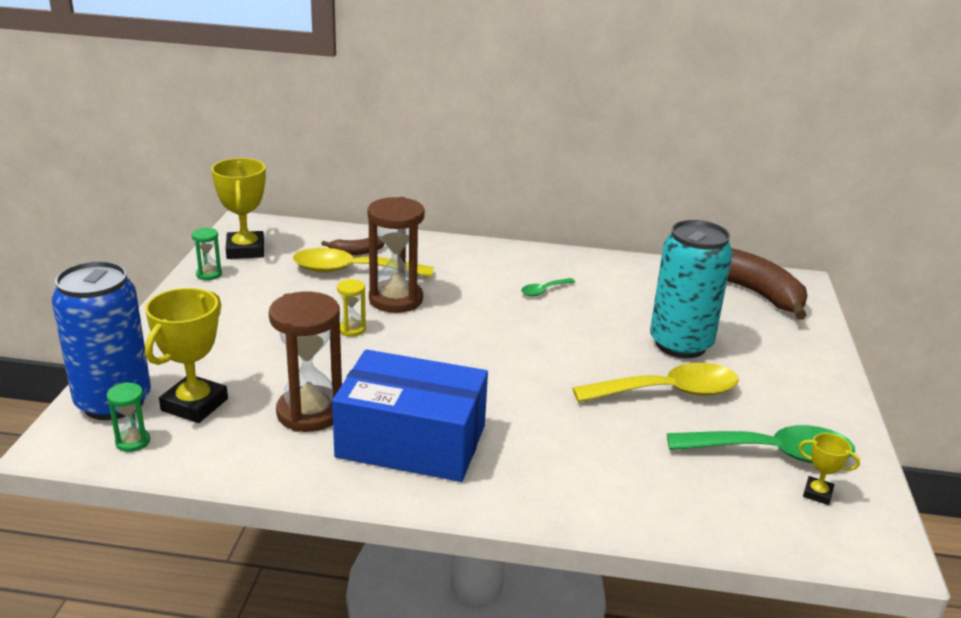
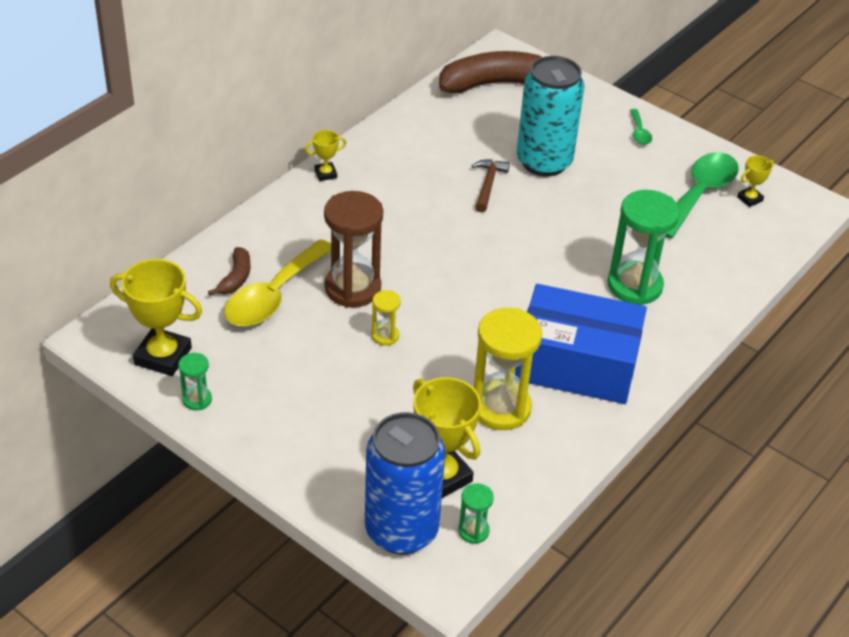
camera: 60 degrees left, 15 degrees up
brown hourglass [269,292,342,432] -> yellow hourglass [474,308,542,430]
blue box [332,349,488,482] -> blue box turned 60 degrees clockwise [515,284,647,404]
green spoon [521,278,575,296] -> green spoon moved to [630,109,652,145]
yellow spoon [573,363,739,403] -> none
none -> yellow trophy [305,130,347,181]
none -> brown hammer [472,160,510,212]
none -> green hourglass [607,190,680,305]

